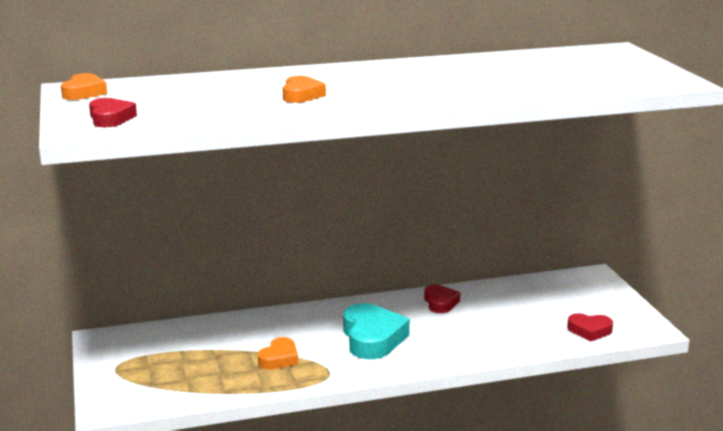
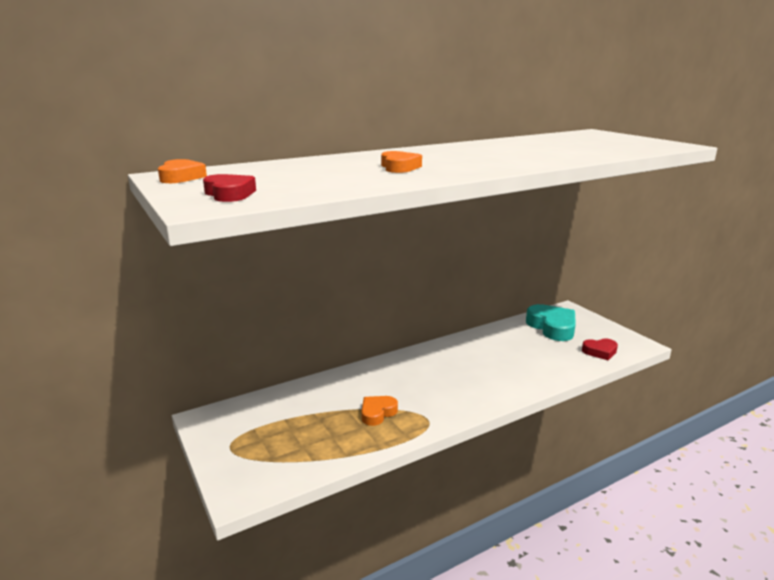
camera: 15 degrees left, 0 degrees up
orange heart [258,337,298,370] -> orange heart turned 150 degrees counterclockwise [361,396,398,426]
turquoise heart [343,303,410,359] -> turquoise heart moved to [526,304,576,341]
red heart [424,284,460,313] -> none

